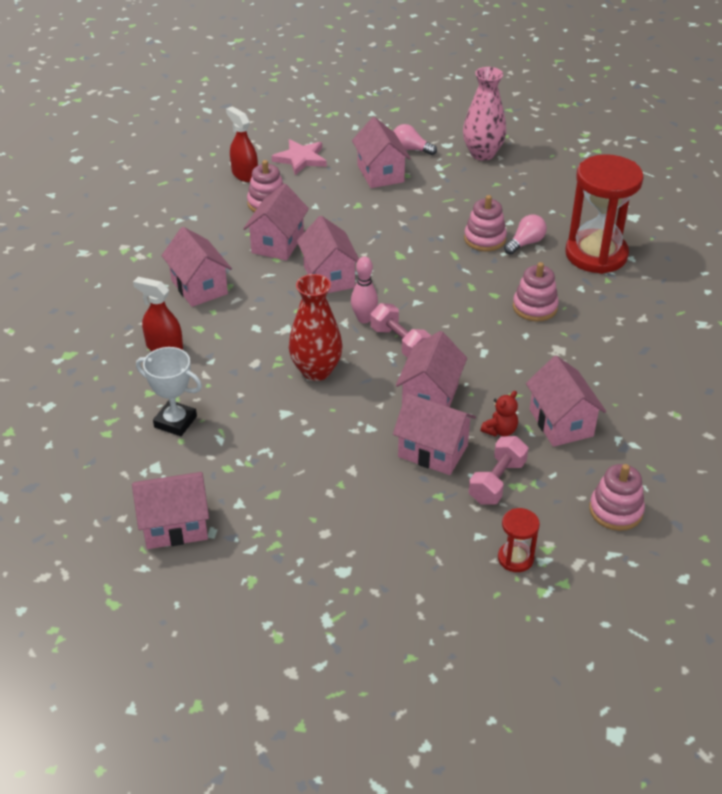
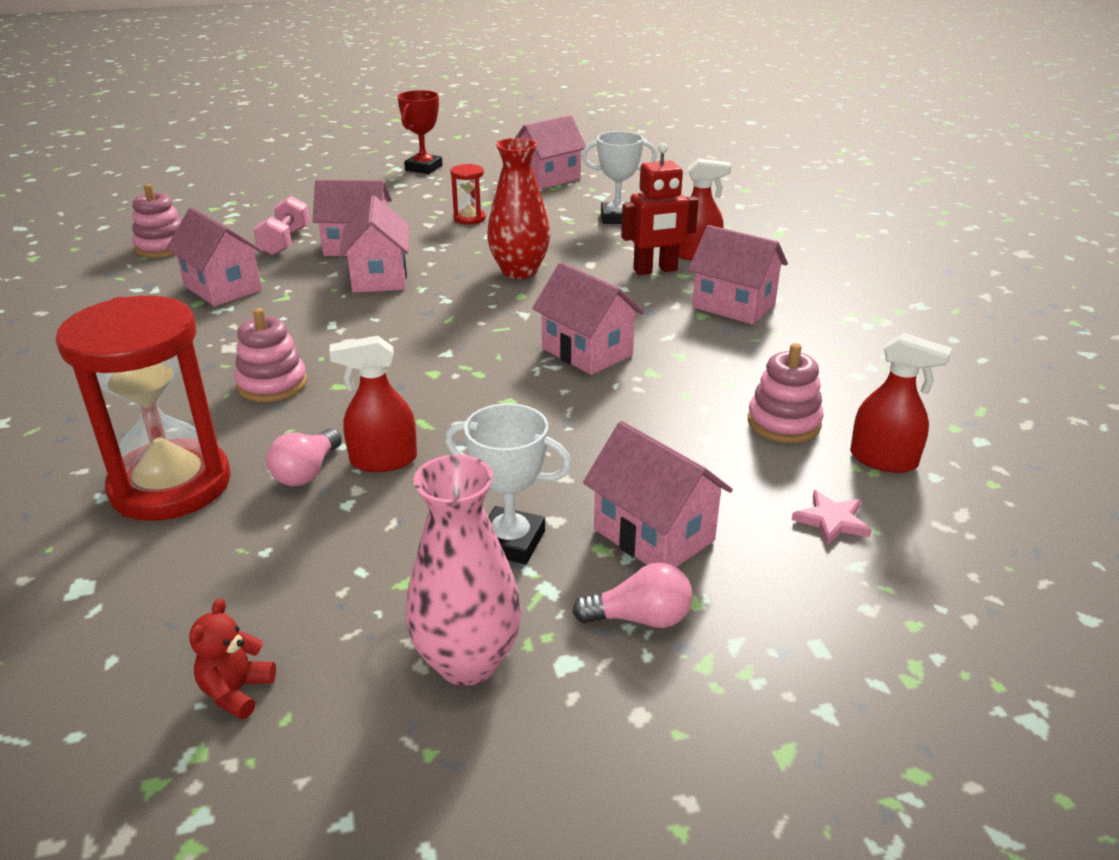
camera: 155 degrees right, 10 degrees down
pink house [243,184,309,261] -> none
pink star [272,139,327,175] -> pink star [792,490,872,545], size x0.64
pink bowling pin [351,256,378,323] -> none
pink dumbbell [370,303,431,358] -> none
pink stacking toy [464,195,507,251] -> red spray bottle [329,336,417,472]
red teddy bear [481,391,518,437] -> red teddy bear moved to [189,598,276,720]
red hourglass [498,508,540,572] -> red hourglass moved to [450,164,486,225]
none -> red trophy [398,90,443,174]
none -> white trophy [445,403,572,564]
none -> red robot [621,143,699,275]

